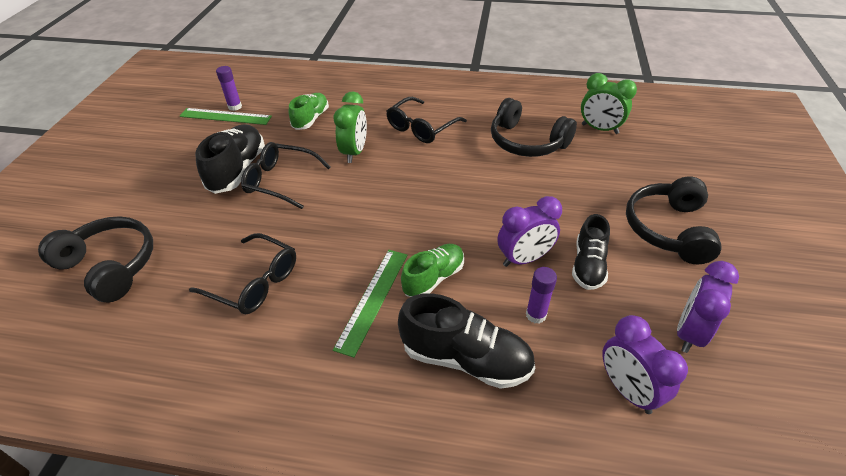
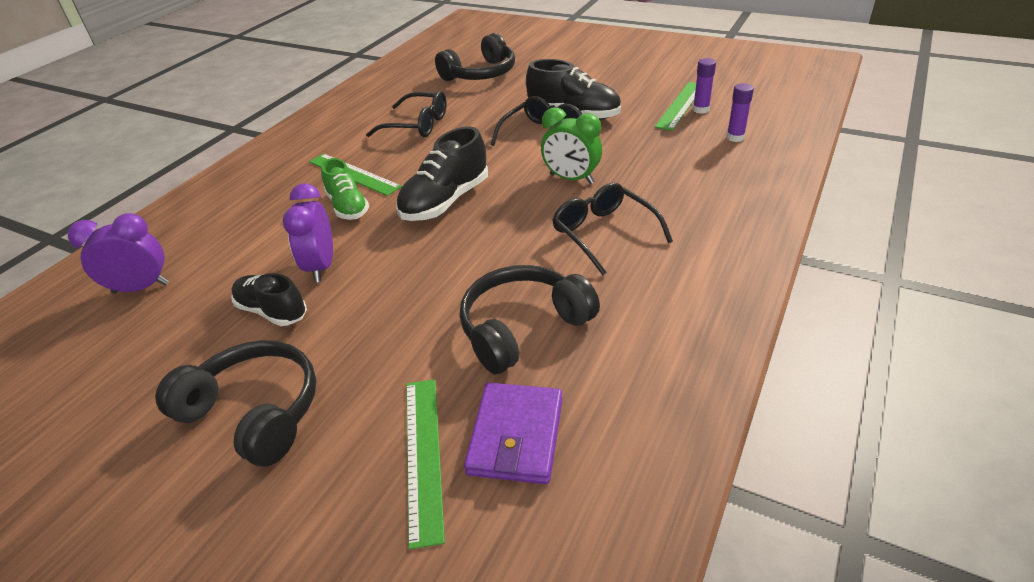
camera: 110 degrees right, 5 degrees down
black glasses [189,233,296,314] -> black glasses turned 120 degrees counterclockwise [366,91,447,137]
green shoe [289,93,329,130] -> none
black shoe [398,293,535,389] -> black shoe moved to [396,127,488,221]
purple glue stick [526,267,557,324] -> purple glue stick moved to [726,83,754,142]
green clock [581,73,637,134] -> purple wallet [464,382,562,484]
purple clock [677,261,739,353] -> none
none -> green ruler [406,379,445,549]

